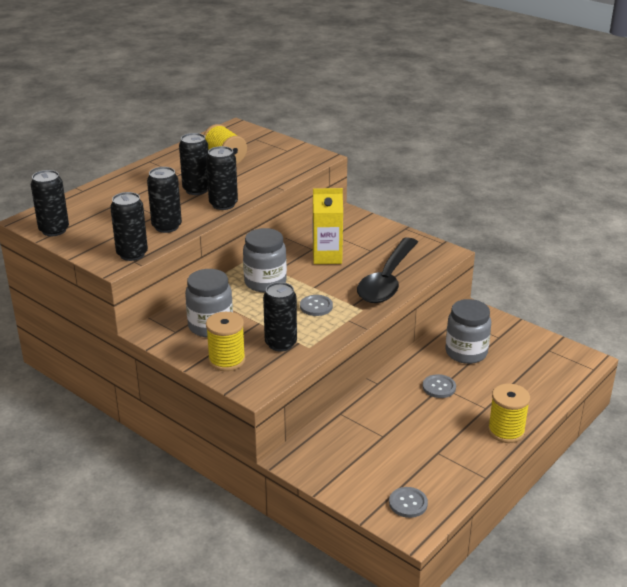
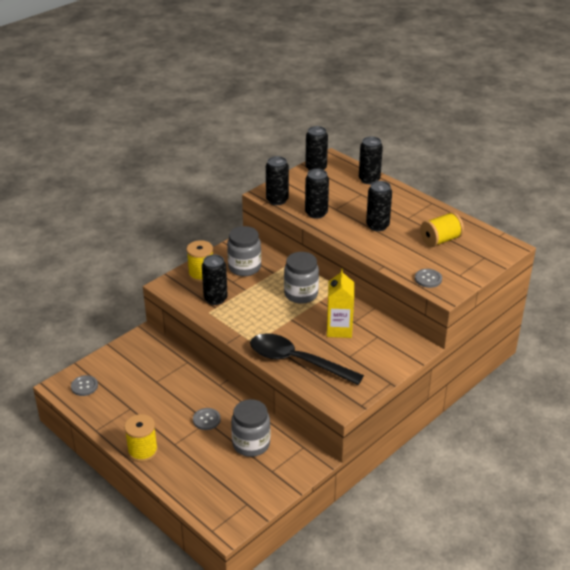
camera: 95 degrees right, 5 degrees up
black can [206,146,238,210] -> black can moved to [359,137,383,184]
grey button [300,295,333,316] -> grey button moved to [415,269,442,288]

